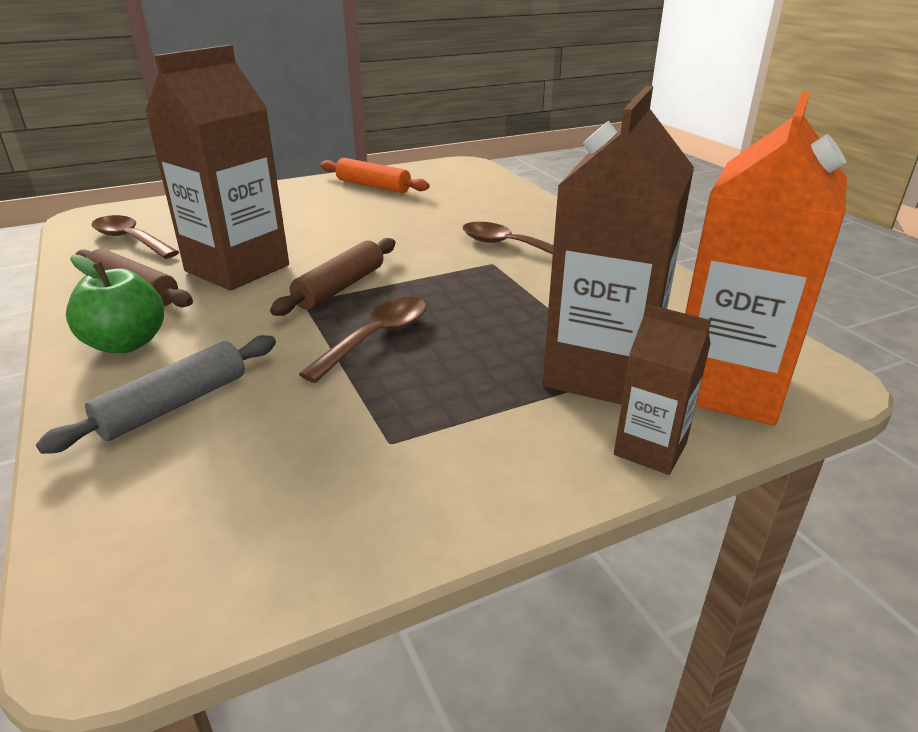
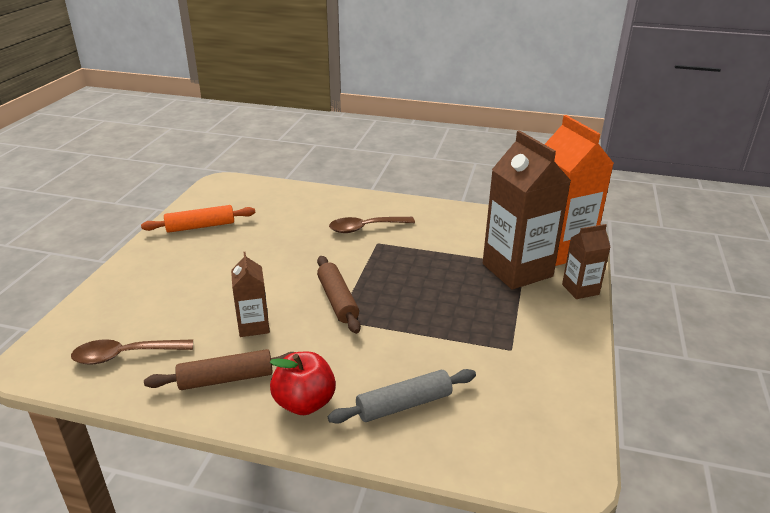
camera: 50 degrees left, 0 degrees up
grey rolling pin [36,335,276,454] -> grey rolling pin turned 75 degrees clockwise [328,369,476,424]
green apple [66,255,164,353] -> red apple [270,351,336,415]
brown carton [145,45,289,290] -> brown carton [231,252,270,337], size x0.51
brown spoon [299,297,427,383] -> none

